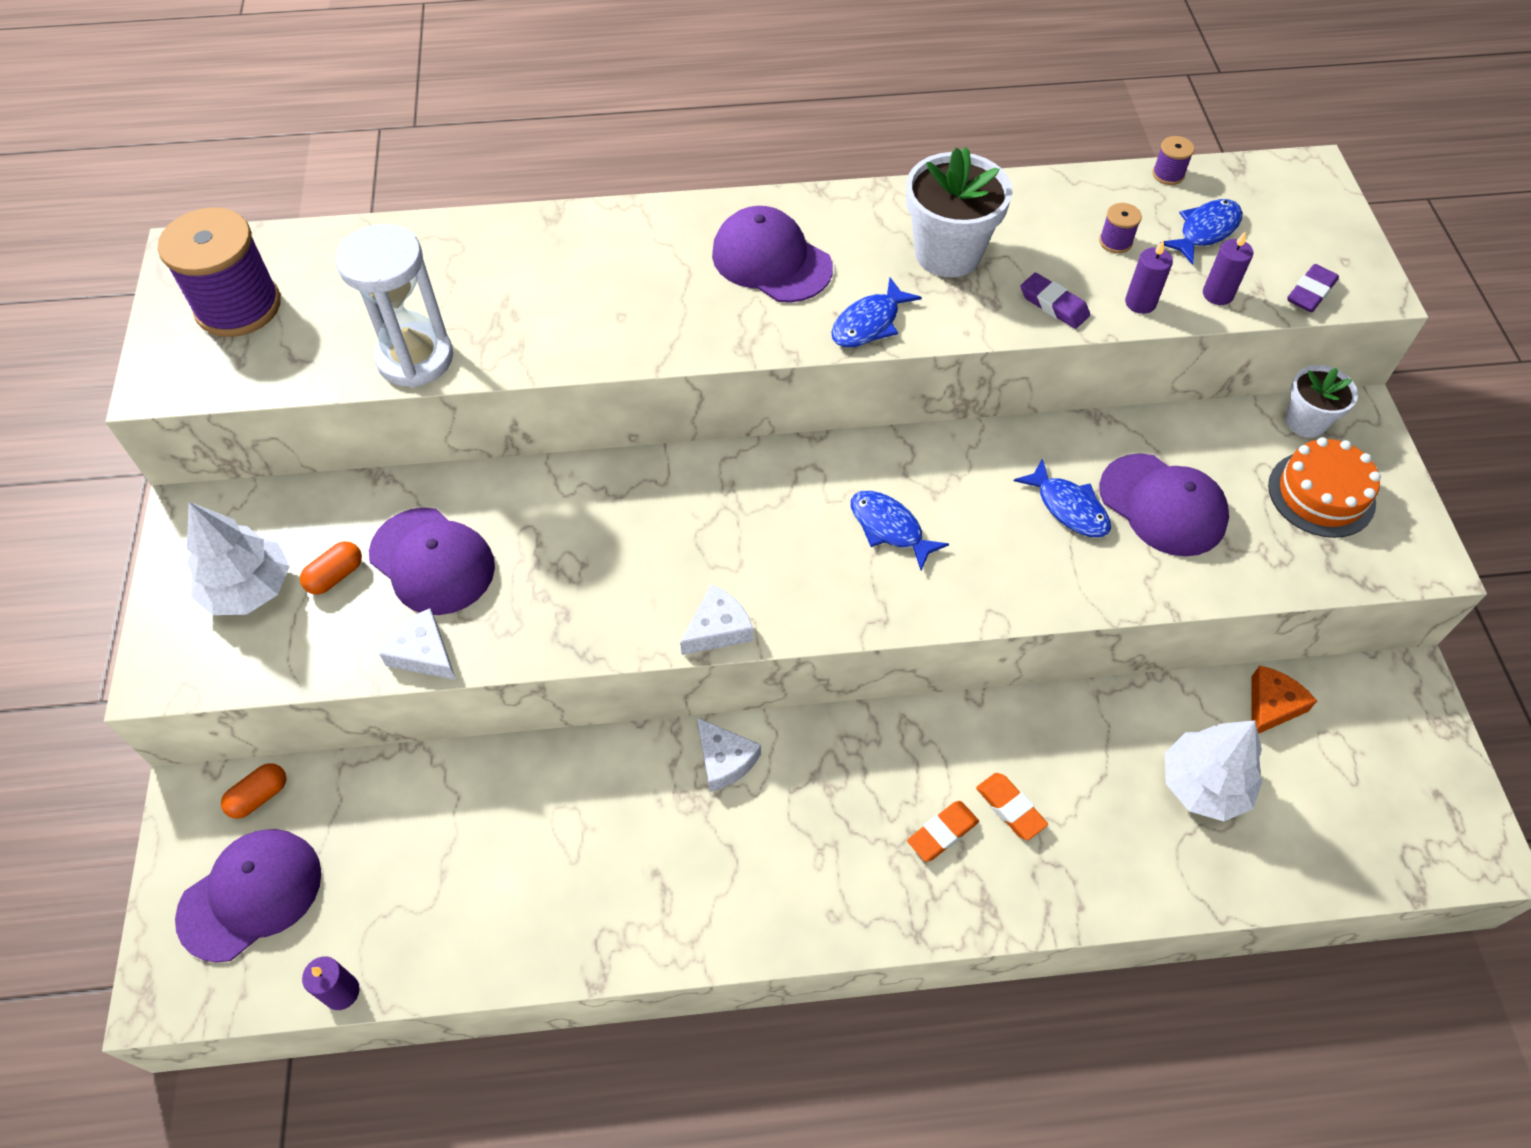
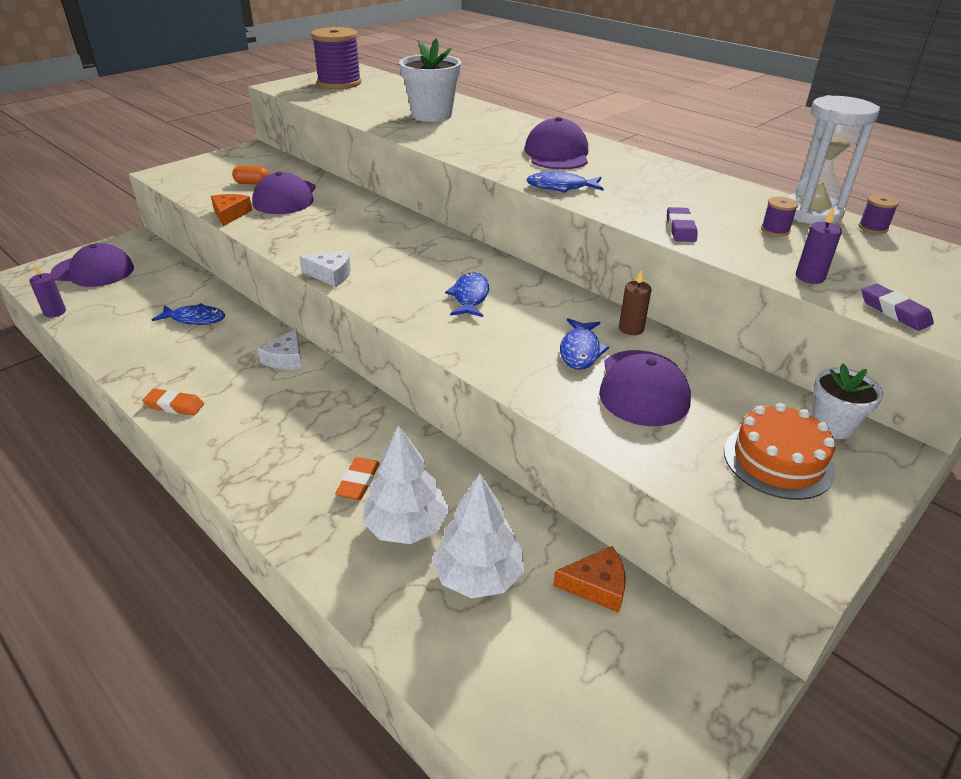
camera: 50 degrees right, 20 degrees down
white tree [187,502,290,615] -> white tree moved to [362,426,449,544]
orange capsule [221,763,286,819] -> none
white hourglass [335,224,453,388] -> white hourglass moved to [787,95,880,224]
white cheese [379,608,456,680] -> orange cheese [211,194,252,226]
white flower pot [906,147,1012,277] -> white flower pot moved to [399,38,462,122]
orange eraser [907,801,979,862] -> orange eraser moved to [142,389,204,416]
purple candle [1125,240,1173,314] -> none
blue fish [1160,199,1243,265] -> blue fish moved to [152,303,225,325]
purple eraser [1287,264,1339,312] -> purple eraser turned 60 degrees clockwise [862,284,934,331]
none -> brown candle [619,270,652,335]

